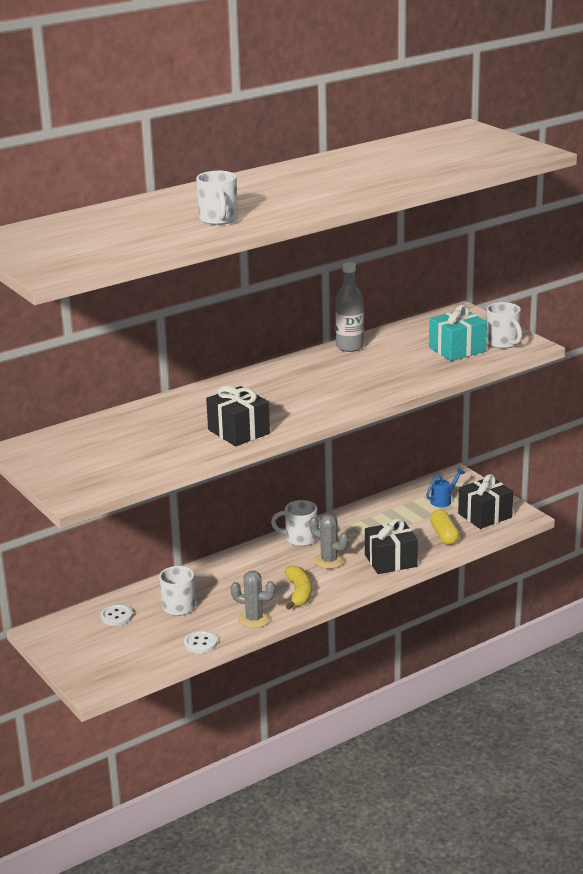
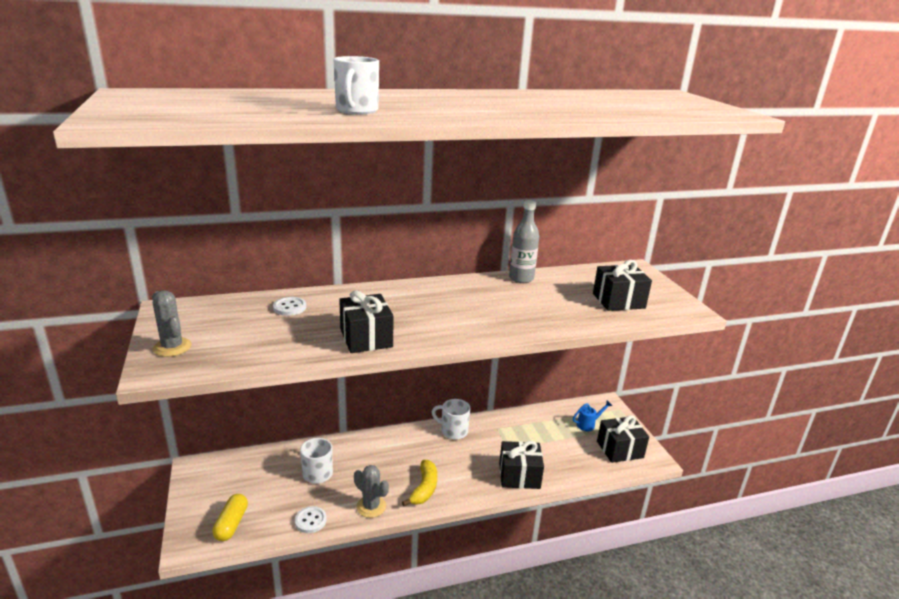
camera: 15 degrees right, 0 degrees up
white button [100,604,133,626] -> white button moved to [273,297,306,316]
grey cactus [309,514,348,569] -> grey cactus moved to [152,290,191,357]
turquoise gift [429,305,487,361] -> black gift [593,260,652,311]
yellow capsule [430,510,459,545] -> yellow capsule moved to [213,494,248,541]
white mug [486,302,522,349] -> none

